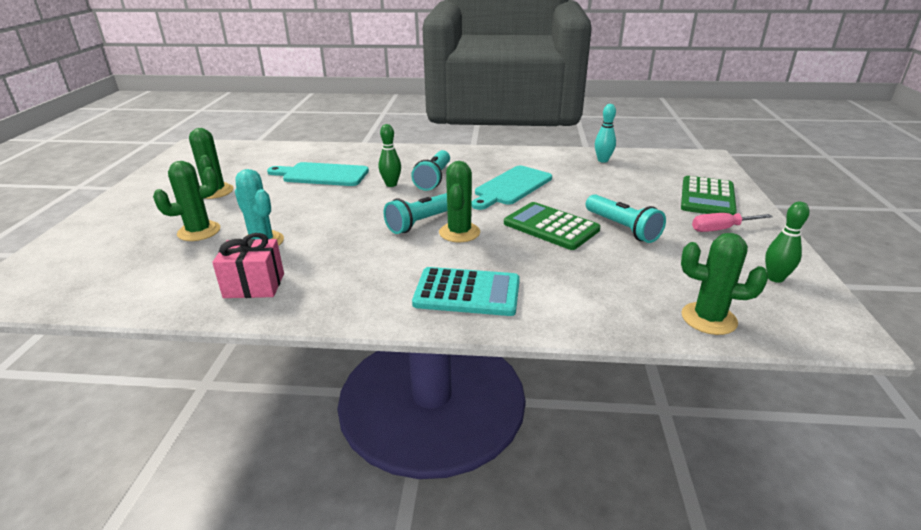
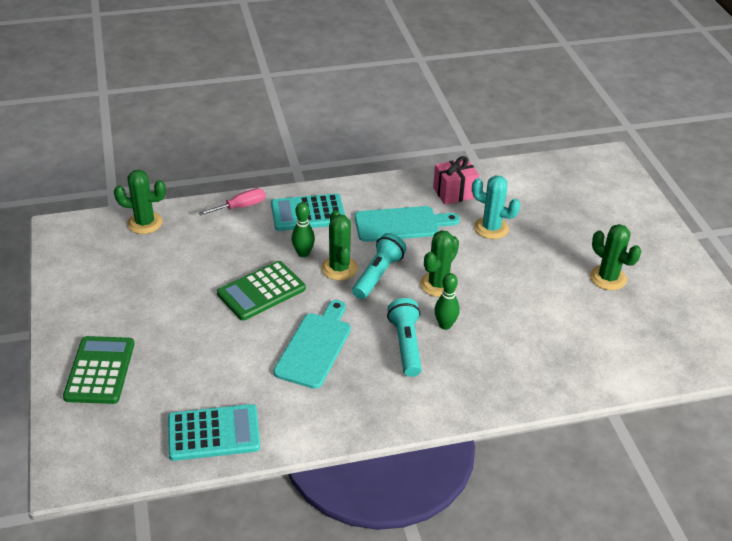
camera: 160 degrees right, 10 degrees up
green cactus [153,161,220,241] -> green cactus moved to [420,230,459,297]
turquoise cutting board [267,162,369,186] -> turquoise cutting board moved to [355,206,460,242]
green calculator [504,202,600,250] -> green calculator turned 120 degrees clockwise [217,261,306,321]
turquoise flashlight [586,194,666,243] -> none
turquoise bowling pin [595,104,616,163] -> turquoise calculator [168,404,260,461]
pink screwdriver [692,213,773,232] -> pink screwdriver moved to [199,188,265,216]
green bowling pin [765,201,809,283] -> green bowling pin moved to [292,202,315,257]

